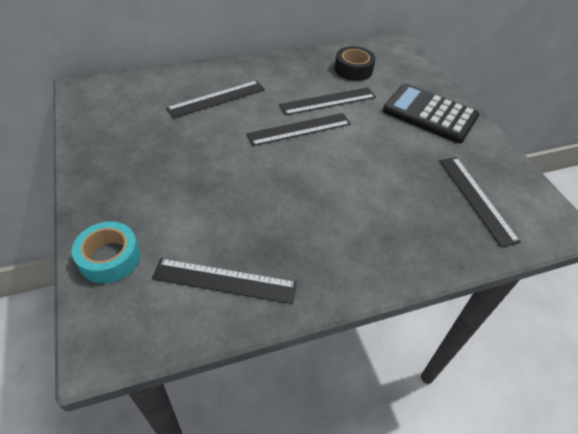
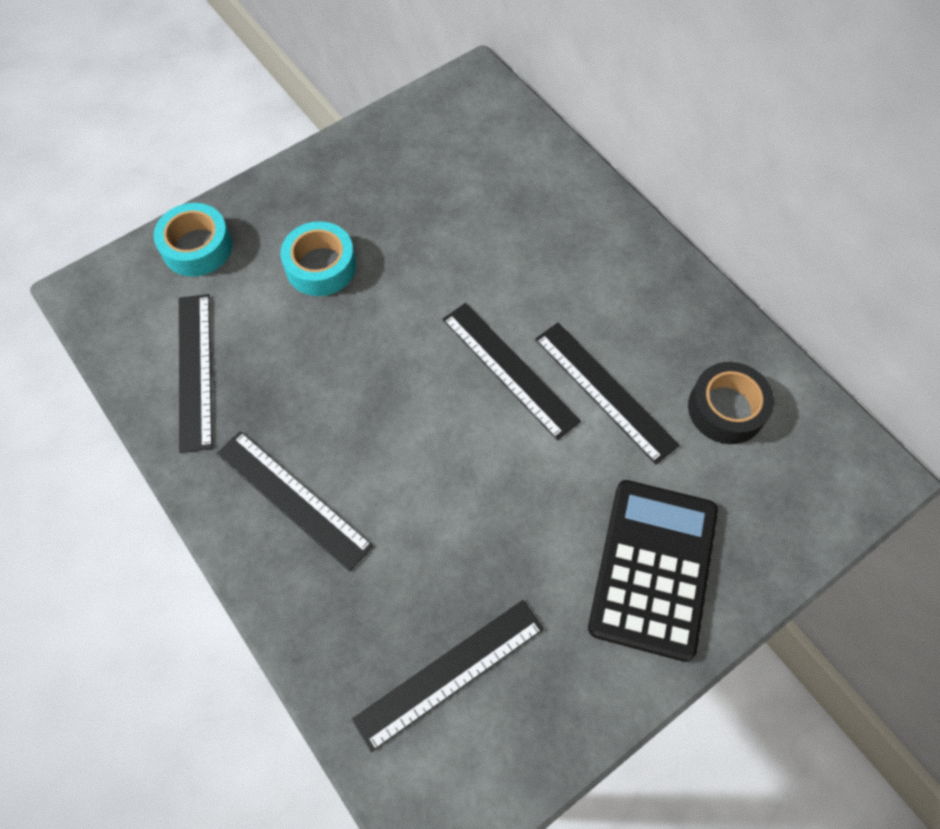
camera: 75 degrees right, 15 degrees up
black ruler [166,81,265,118] -> black ruler moved to [216,431,373,571]
none -> turquoise tape [281,221,356,296]

